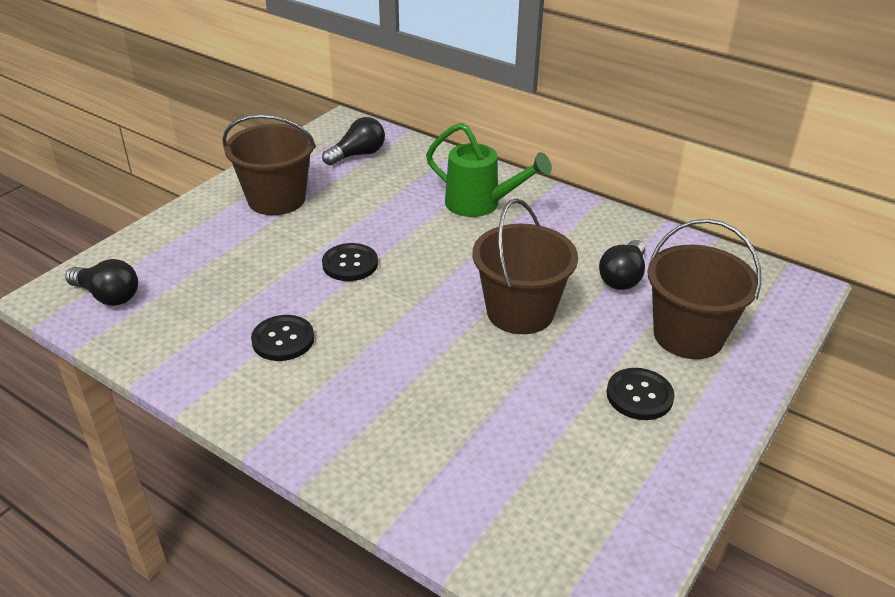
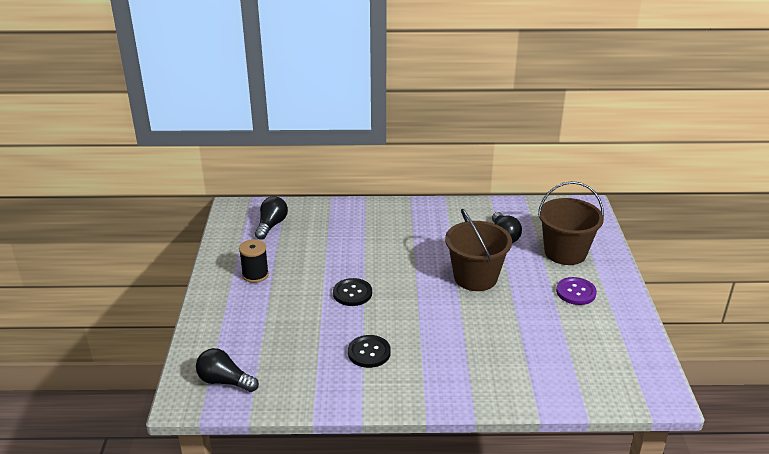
camera: 35 degrees left, 5 degrees down
black light bulb [65,259,138,306] -> black light bulb turned 150 degrees counterclockwise [196,348,259,392]
brown bucket [222,114,316,215] -> black spool [239,239,269,283]
green watering can [426,123,552,217] -> none
black button [607,368,675,420] -> purple button [556,277,597,305]

